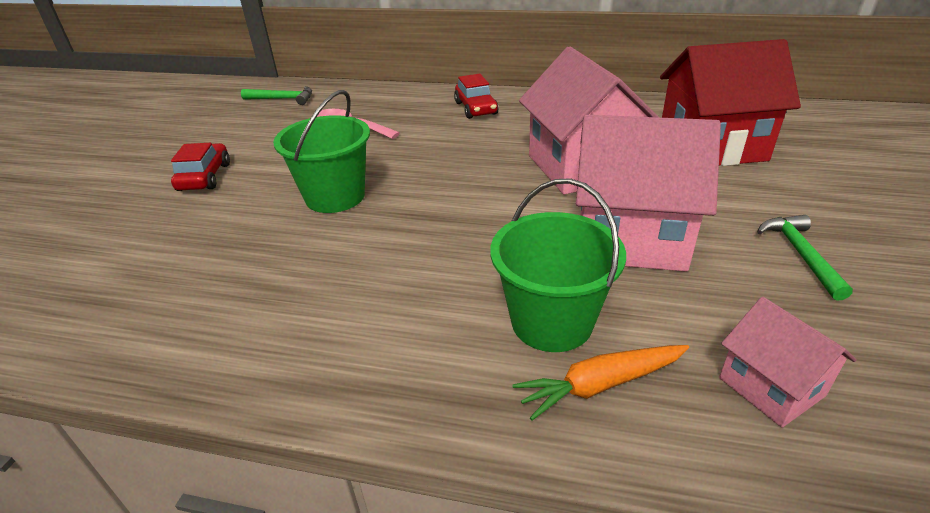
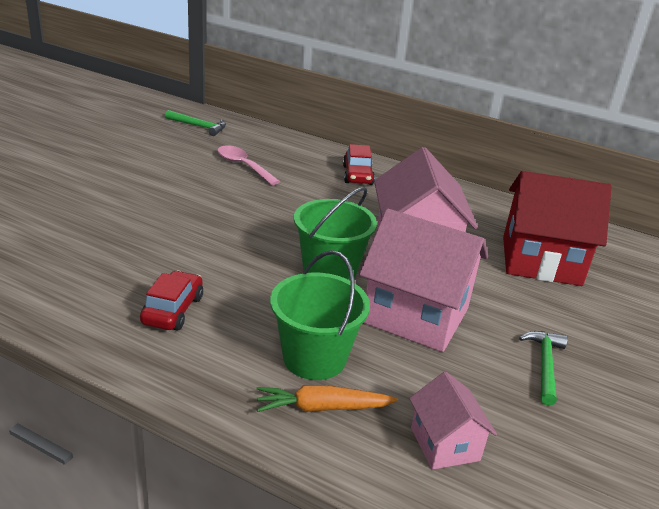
camera: 10 degrees right, 5 degrees down
red car [171,143,230,191] -> red car moved to [140,270,203,331]
green bucket [273,90,370,213] -> green bucket moved to [294,187,377,280]

